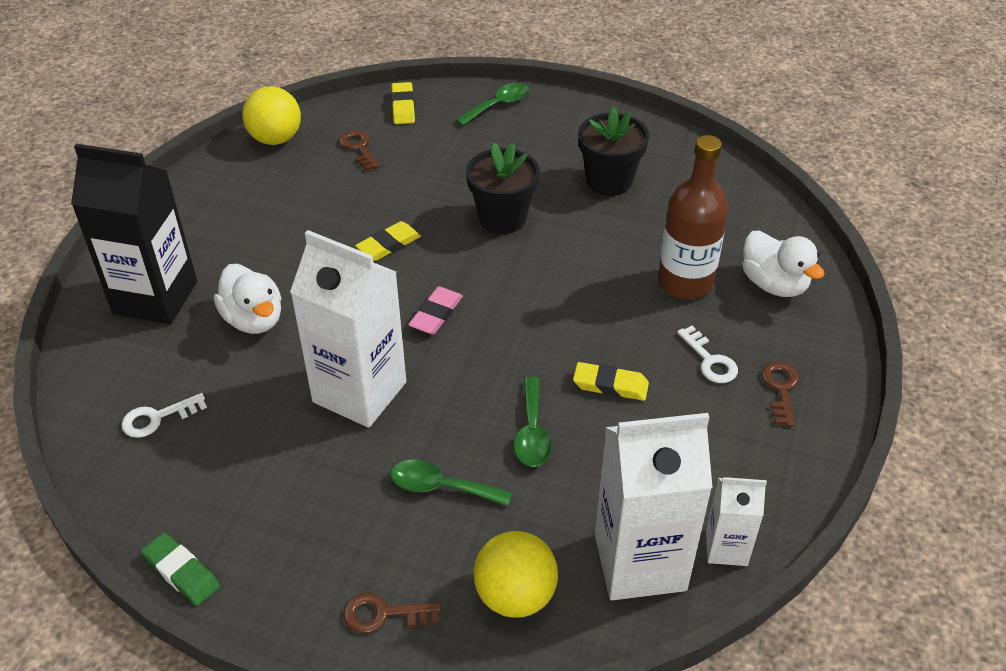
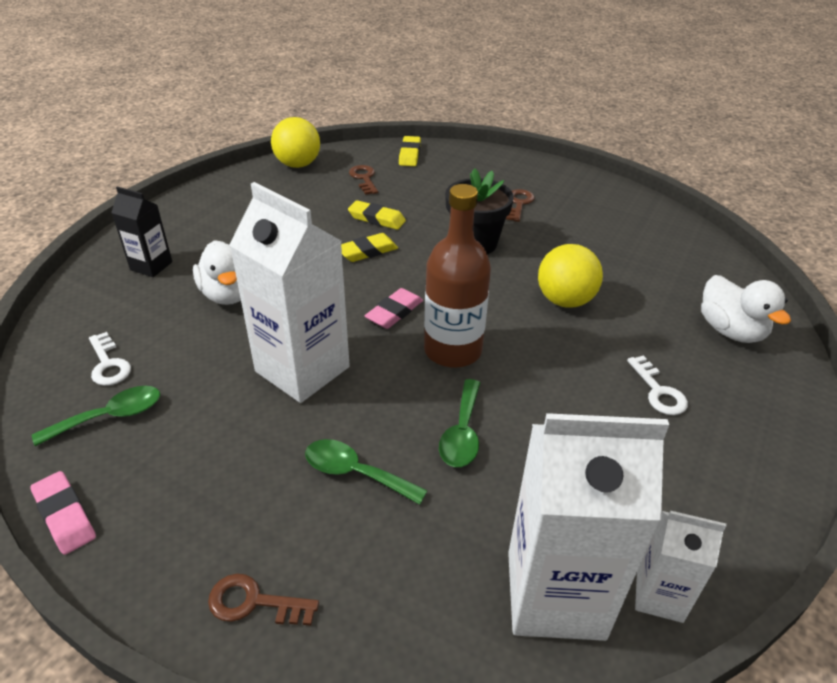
camera: 10 degrees right, 5 degrees down
black carton [71,144,197,324] -> black carton [111,186,172,277], size x0.52
white key [121,393,207,438] -> white key turned 105 degrees counterclockwise [89,332,131,386]
green eraser [141,533,220,606] -> pink eraser [30,471,96,555]
green spoon [456,83,529,126] -> green spoon moved to [32,386,160,446]
yellow ball [473,531,558,618] -> yellow ball moved to [538,244,603,308]
yellow eraser [573,362,649,401] -> yellow eraser moved to [348,200,406,230]
black flower pot [578,107,649,196] -> none
brown bottle [658,135,728,299] -> brown bottle moved to [424,184,491,368]
brown key [761,362,800,426] -> brown key moved to [506,189,535,222]

